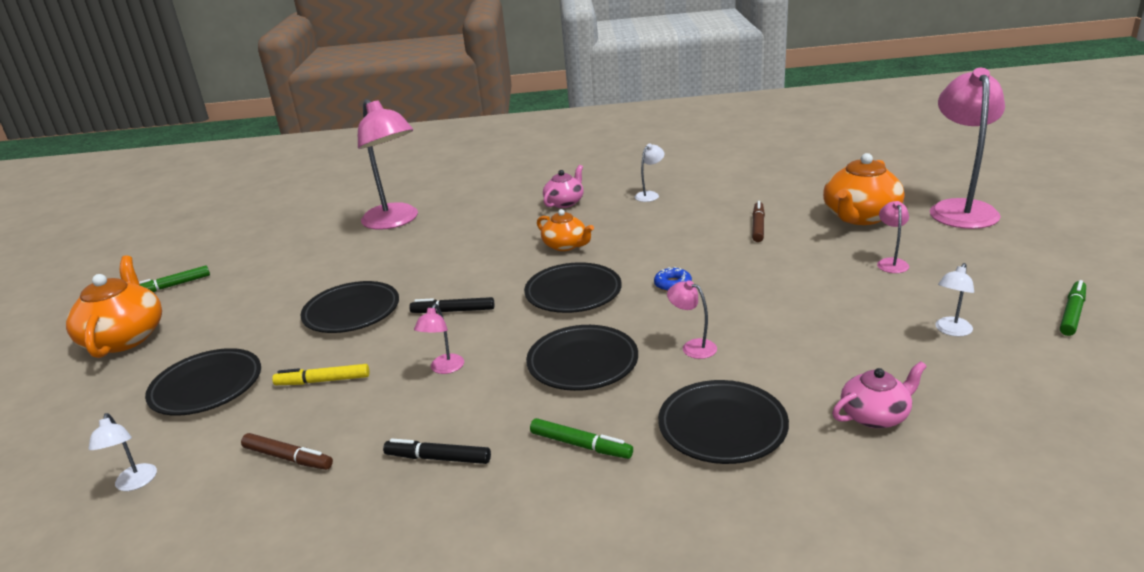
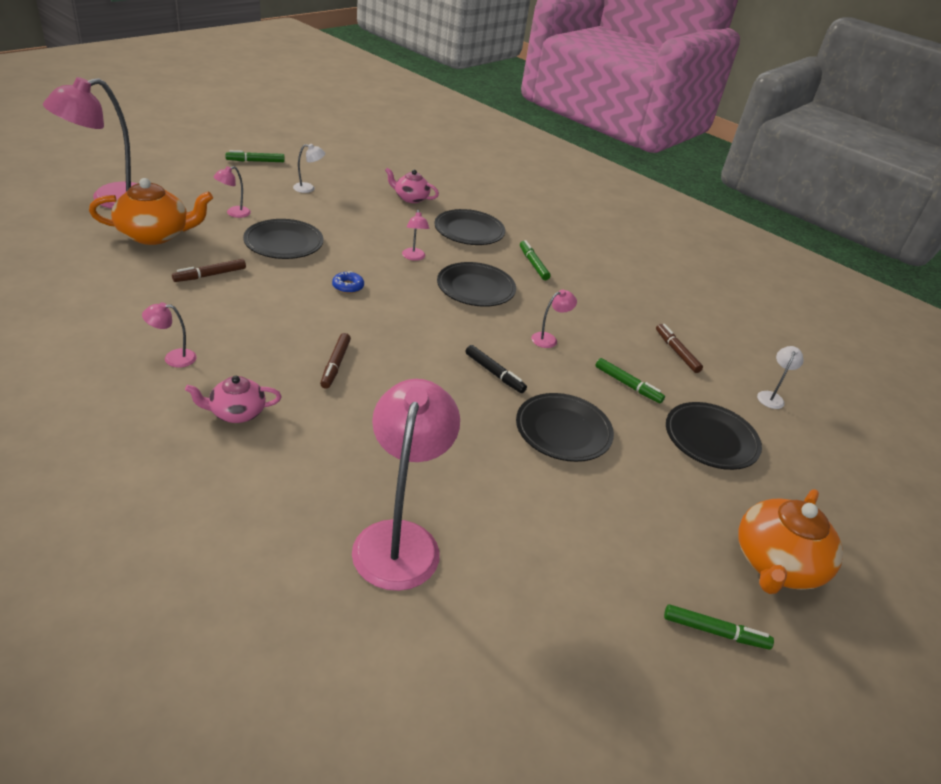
camera: 145 degrees left, 10 degrees up
yellow marker [272,364,370,385] -> green marker [596,358,665,403]
black marker [383,438,491,464] -> none
black plate [524,262,622,313] -> black plate moved to [243,219,323,259]
orange teapot [537,209,594,251] -> brown marker [320,333,351,389]
white lamp [635,144,664,202] -> pink lamp [142,302,197,368]

